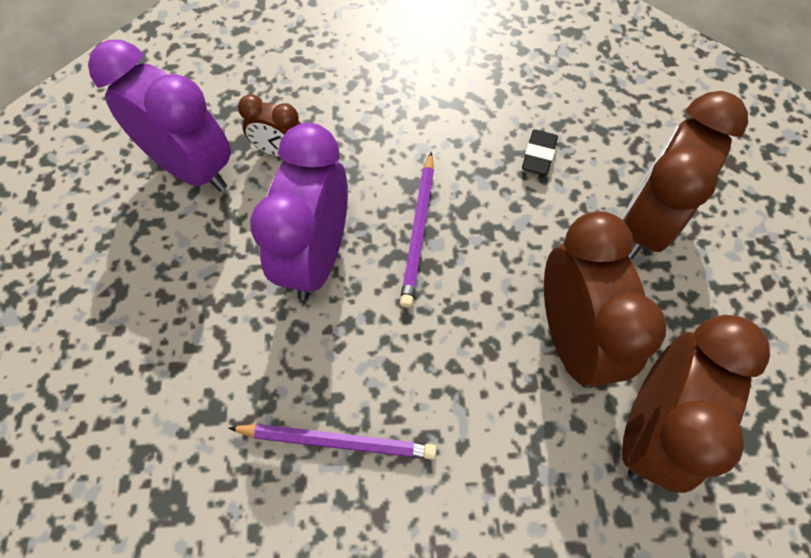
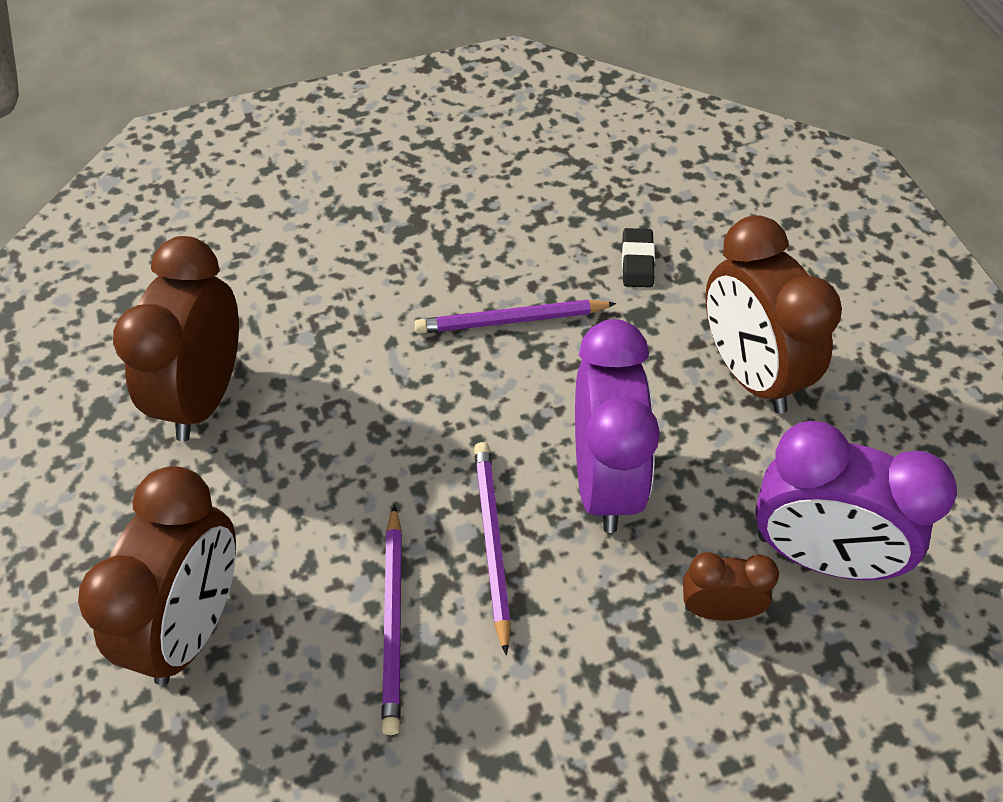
camera: 165 degrees right, 10 degrees down
black eraser [522,129,558,175] -> black eraser moved to [622,228,655,288]
brown clock [544,211,667,388] -> brown clock moved to [706,215,842,414]
none -> purple pencil [381,505,402,735]

